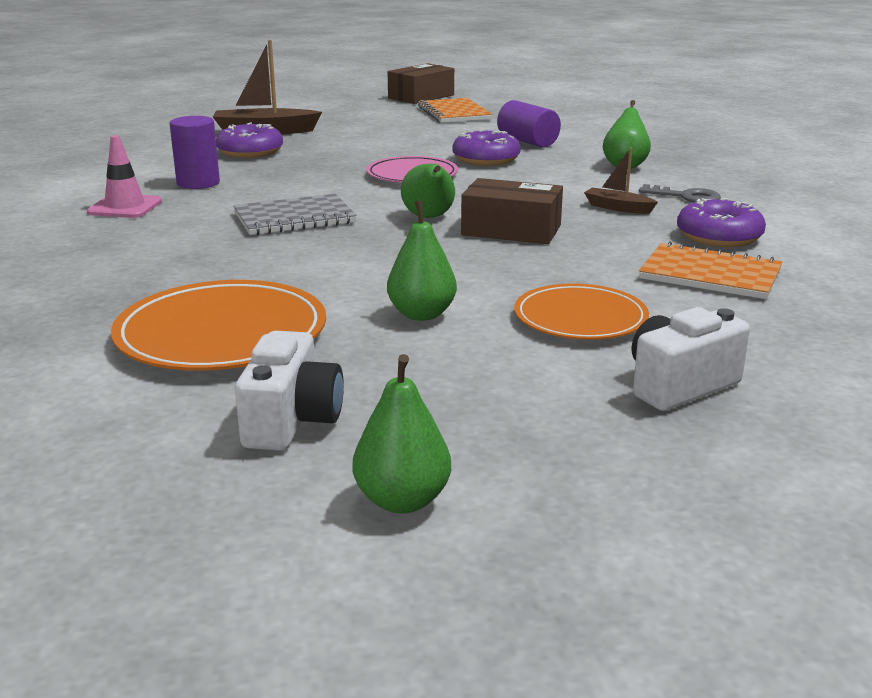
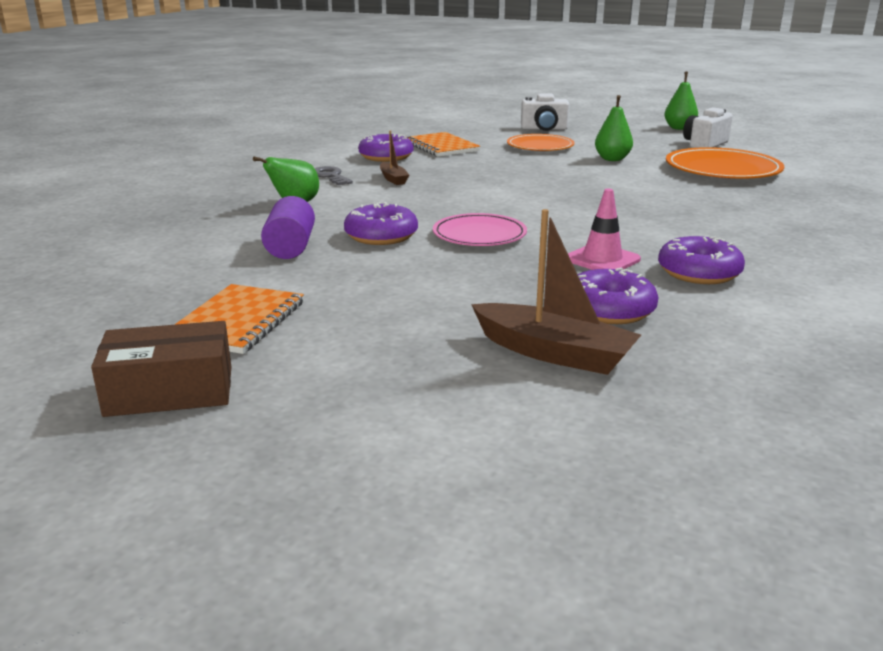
camera: 145 degrees left, 0 degrees up
pink traffic cone [87,135,162,218] -> pink traffic cone moved to [568,189,641,270]
purple cylinder [170,116,220,189] -> purple donut [658,236,745,284]
grey notebook [233,194,357,235] -> none
green pear [401,163,455,218] -> none
brown box [461,178,563,244] -> none

